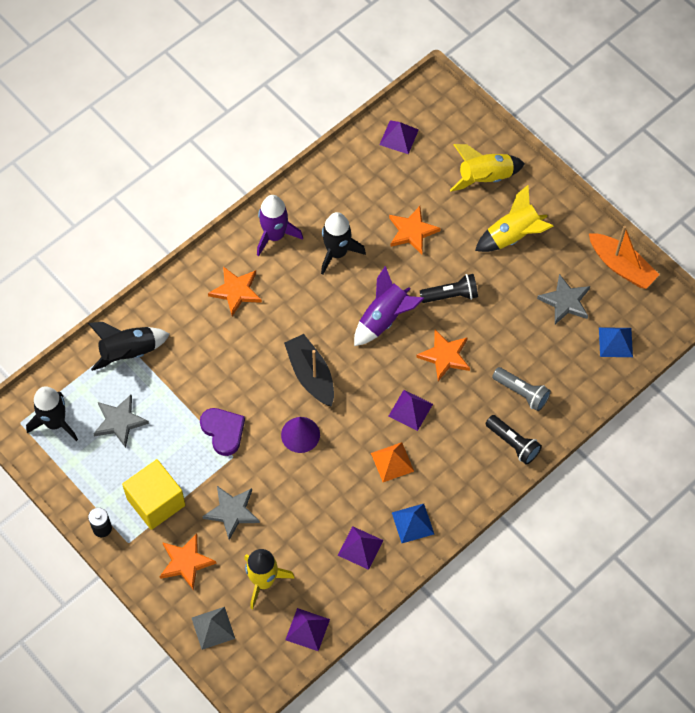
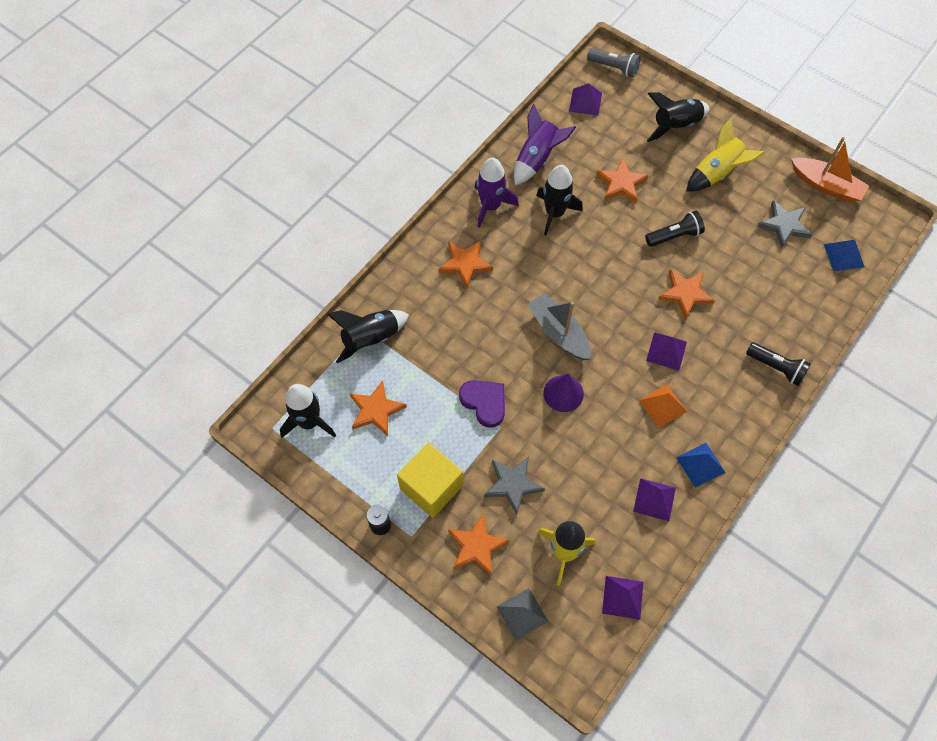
camera: 10 degrees left, 0 degrees up
grey star [93,395,149,448] -> orange star [350,380,407,436]
black boat [284,334,334,407] -> grey boat [527,293,591,360]
purple rocket [354,266,425,346] -> purple rocket moved to [514,104,576,185]
yellow rocket [450,144,525,192] -> black rocket [647,92,710,142]
grey flashlight [492,367,551,411] -> grey flashlight moved to [587,48,640,78]

